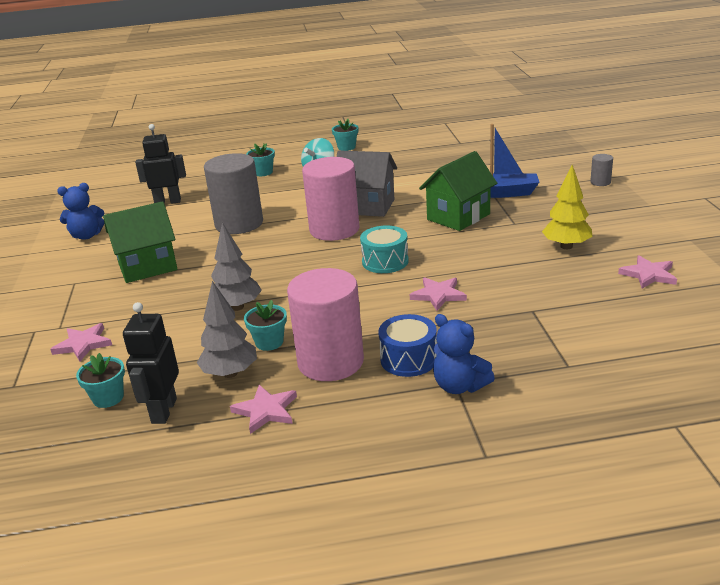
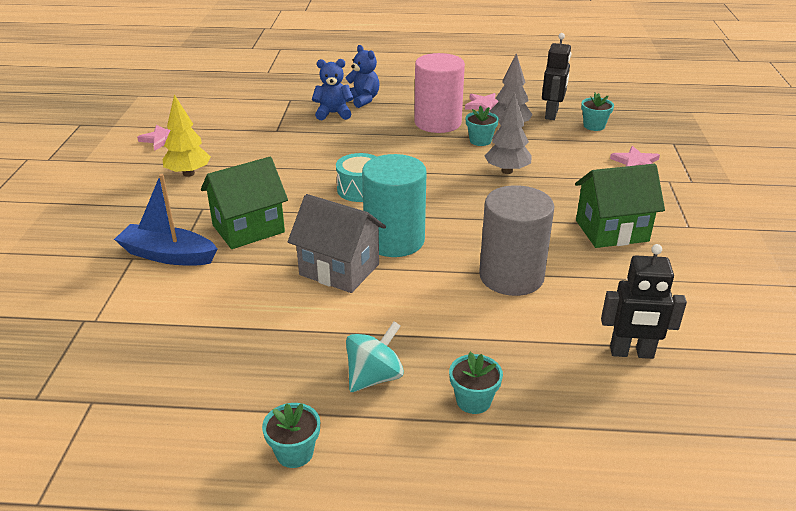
camera: 170 degrees left, 5 degrees up
blue teddy bear [57,183,104,240] -> blue teddy bear moved to [312,59,354,120]
pink cylinder [302,157,360,241] -> turquoise cylinder [362,154,427,257]
blue drum [378,314,437,377] -> none
pink star [410,277,467,311] -> none
grey cylinder [590,154,613,186] -> none

